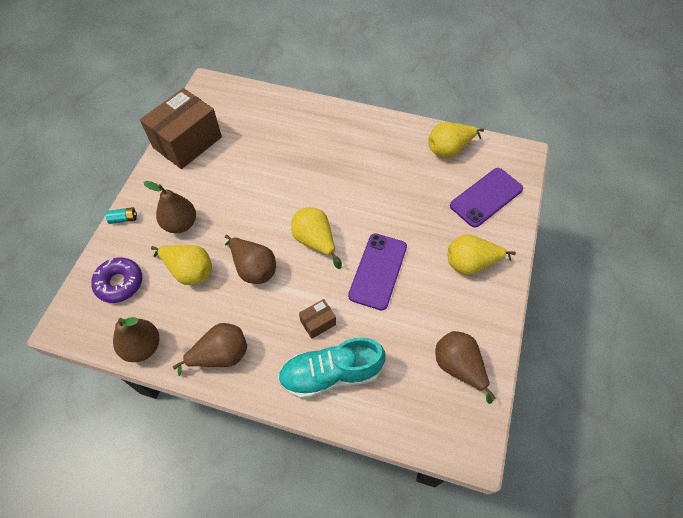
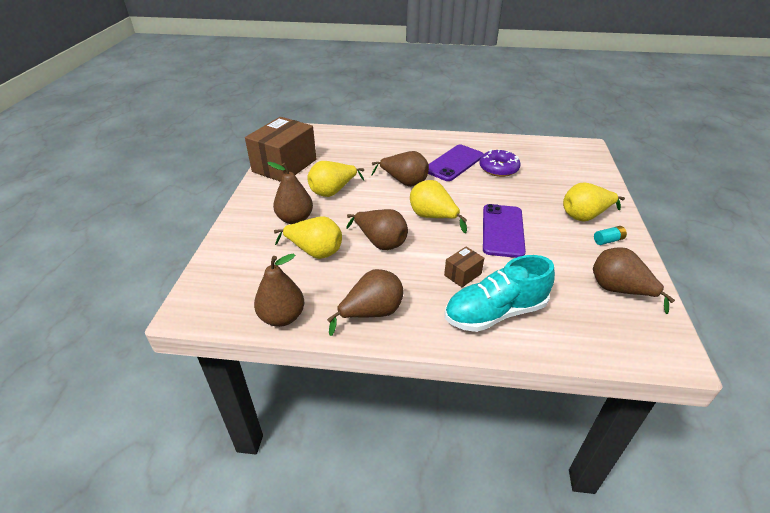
camera: 10 degrees left, 20 degrees down
purple donut [91,258,142,303] -> purple donut moved to [480,150,521,177]
turquoise battery [106,207,137,224] -> turquoise battery moved to [594,226,627,245]
yellow pear [428,122,484,158] -> yellow pear moved to [307,161,364,197]
purple phone [450,168,523,228] -> purple phone moved to [428,145,483,181]
none -> brown pear [371,151,429,187]

